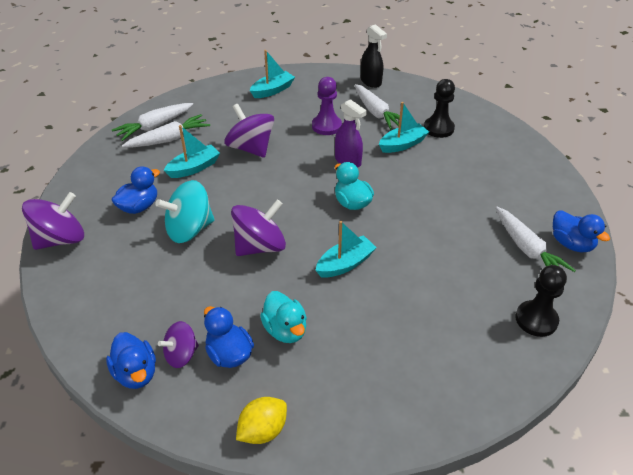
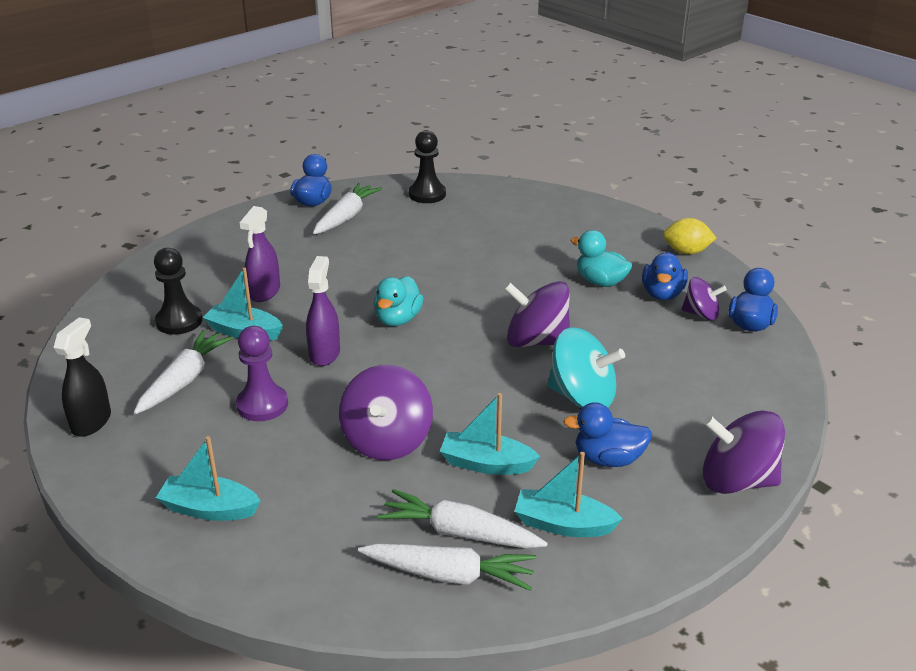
camera: 130 degrees left, 10 degrees down
turquoise duck [260,291,307,343] -> turquoise duck turned 75 degrees counterclockwise [570,230,632,287]
turquoise boat [315,221,377,278] -> turquoise boat moved to [514,452,623,537]
none -> purple spray bottle [239,206,280,302]

